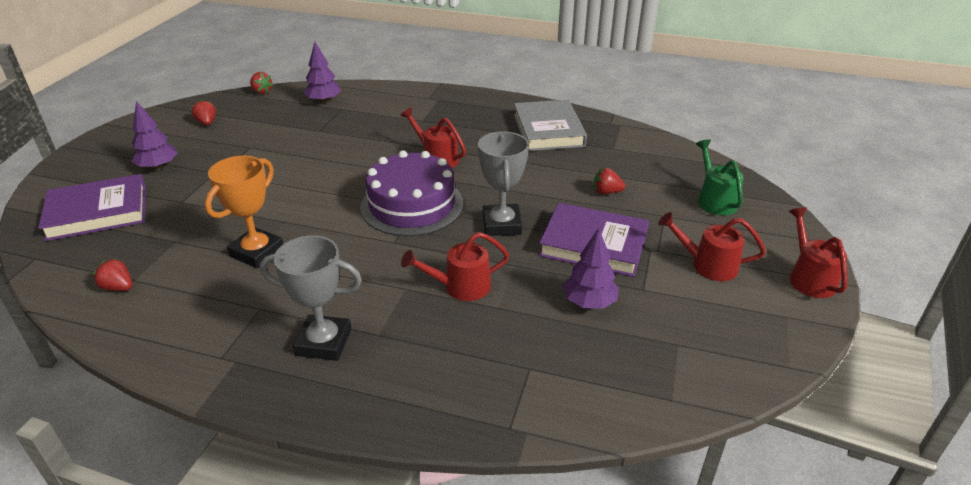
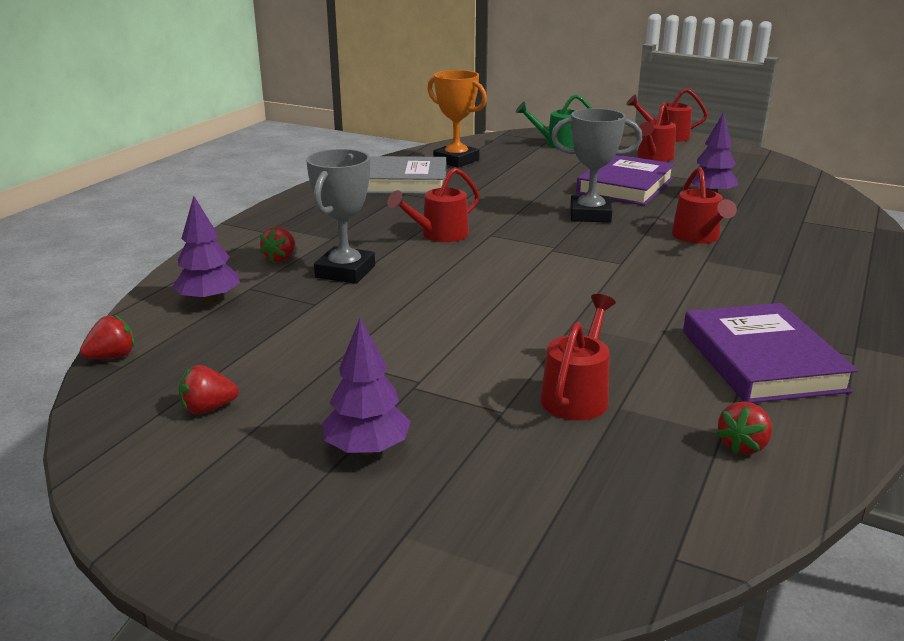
camera: 80 degrees left, 10 degrees down
purple book [38,174,146,241] -> purple book moved to [683,303,858,403]
orange trophy [205,156,283,268] -> orange trophy moved to [427,70,487,168]
grey trophy [260,235,362,361] -> grey trophy moved to [306,149,375,284]
purple cake [360,150,463,236] -> none
red strawberry [594,168,625,194] -> red strawberry moved to [259,227,295,262]
none -> red watering can [540,294,616,420]

